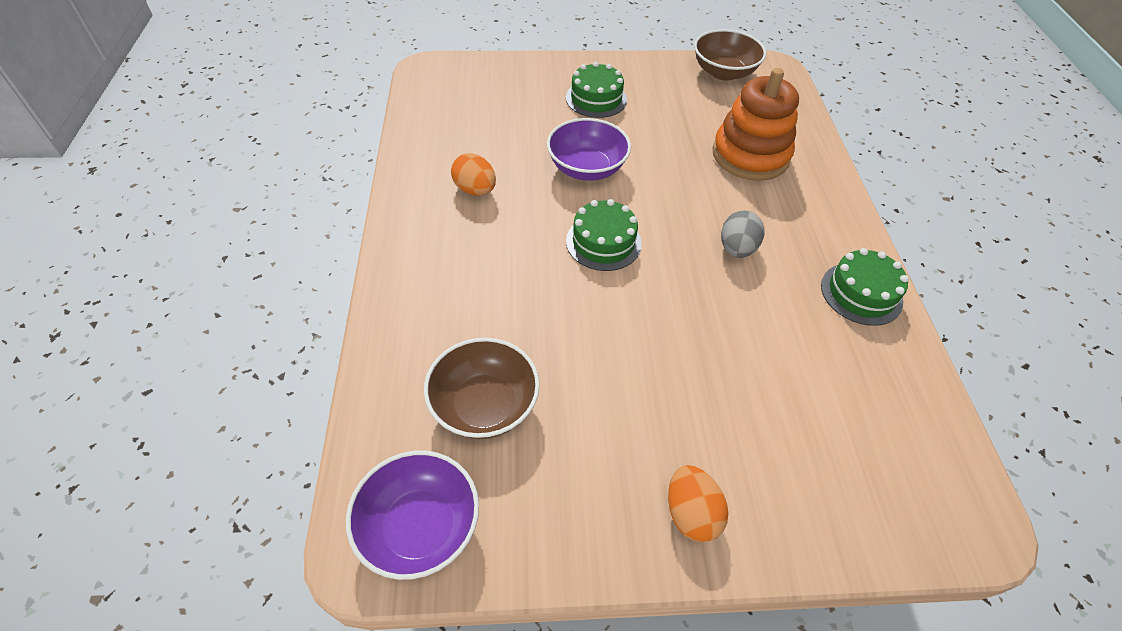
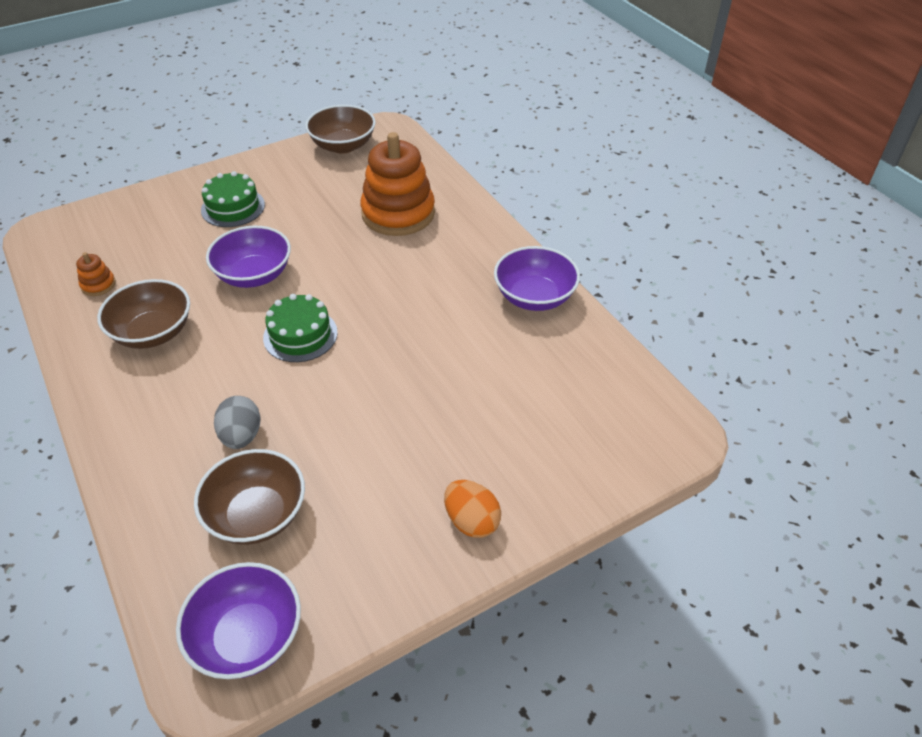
camera: 25 degrees left, 5 degrees down
orange egg [451,153,496,196] -> brown bowl [97,279,190,349]
grey egg [721,210,764,258] -> grey egg moved to [214,396,261,449]
green cake [821,248,909,326] -> purple bowl [494,246,580,311]
none -> orange stacking toy [76,252,116,296]

